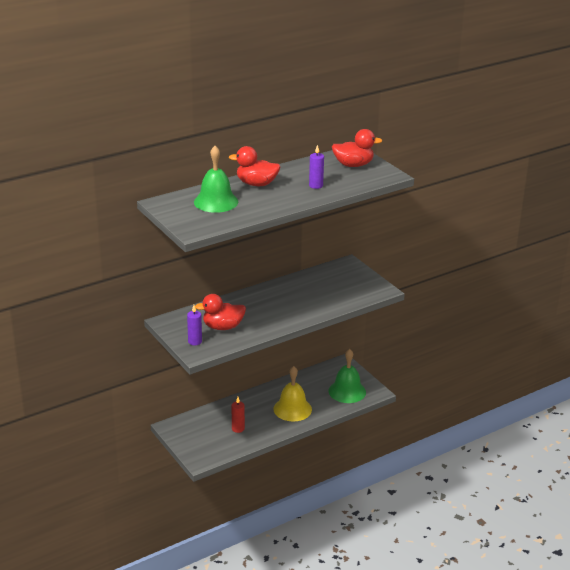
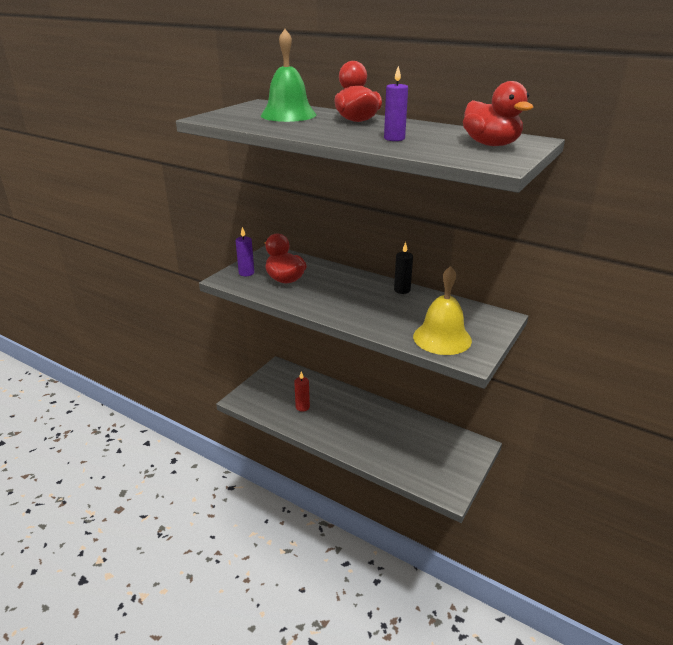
camera: 65 degrees right, 0 degrees up
yellow bell [273,366,312,421] -> yellow bell moved to [413,266,472,355]
green bell [328,349,366,403] -> none
none -> black candle [394,242,413,294]

